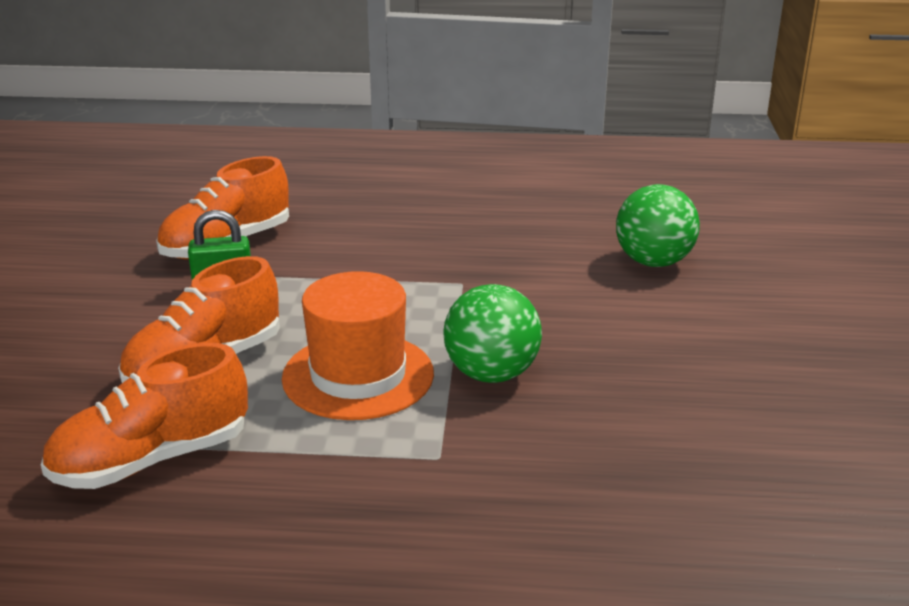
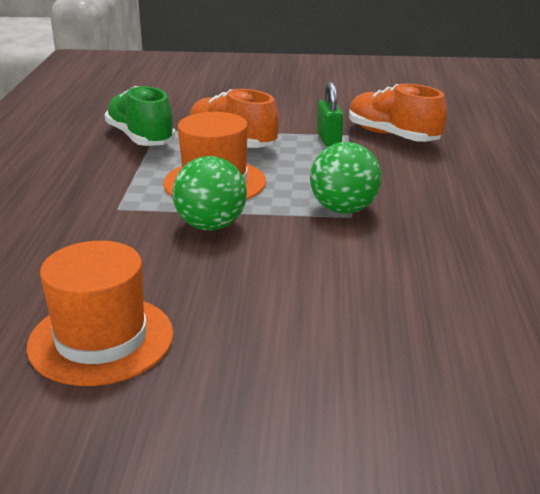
camera: 90 degrees right, 0 degrees up
orange shoe [41,343,248,489] -> green shoe [104,86,176,146]
green ball [616,184,700,267] -> green ball moved to [310,142,382,214]
none -> orange hat [26,241,174,386]

